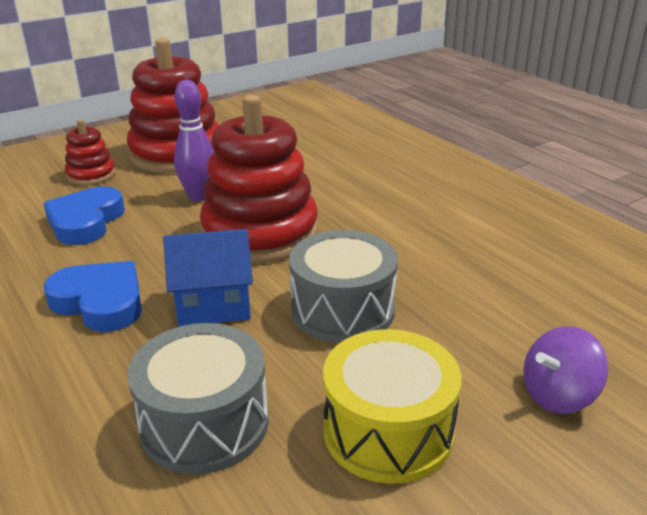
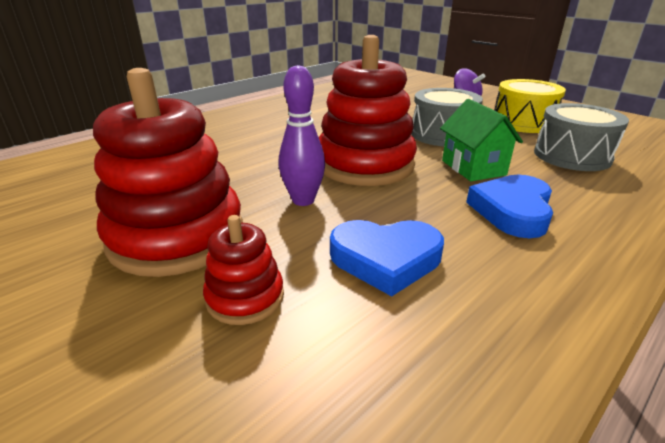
camera: 100 degrees left, 0 degrees up
blue house [163,229,253,326] -> green house [440,99,523,181]

